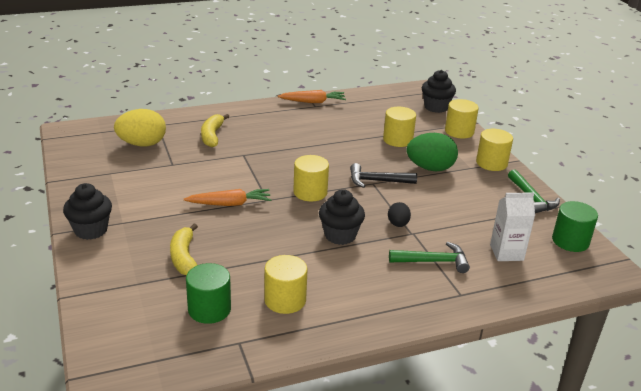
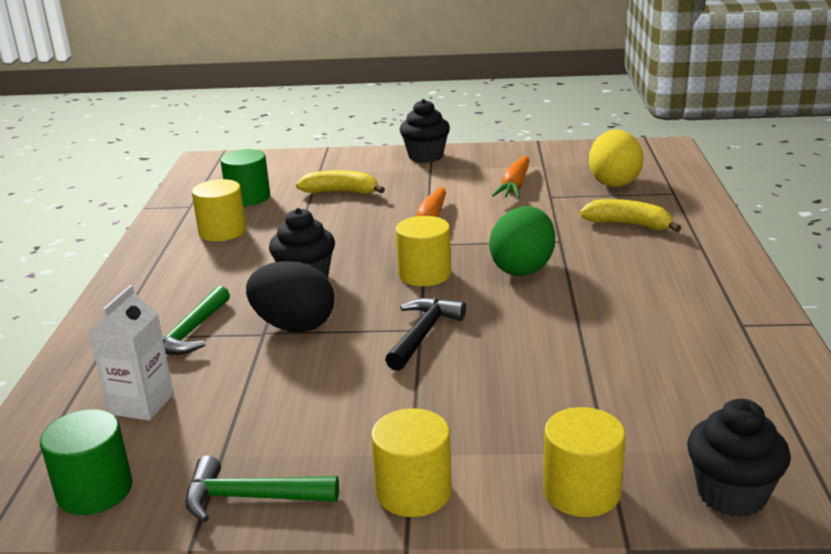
camera: 115 degrees right, 5 degrees down
orange carrot [278,90,346,103] -> orange carrot moved to [492,156,530,198]
yellow cylinder [383,107,416,147] -> none
black egg [388,202,411,227] -> black egg [246,261,334,333], size x1.88
green egg [407,133,458,171] -> green egg moved to [489,206,555,276]

